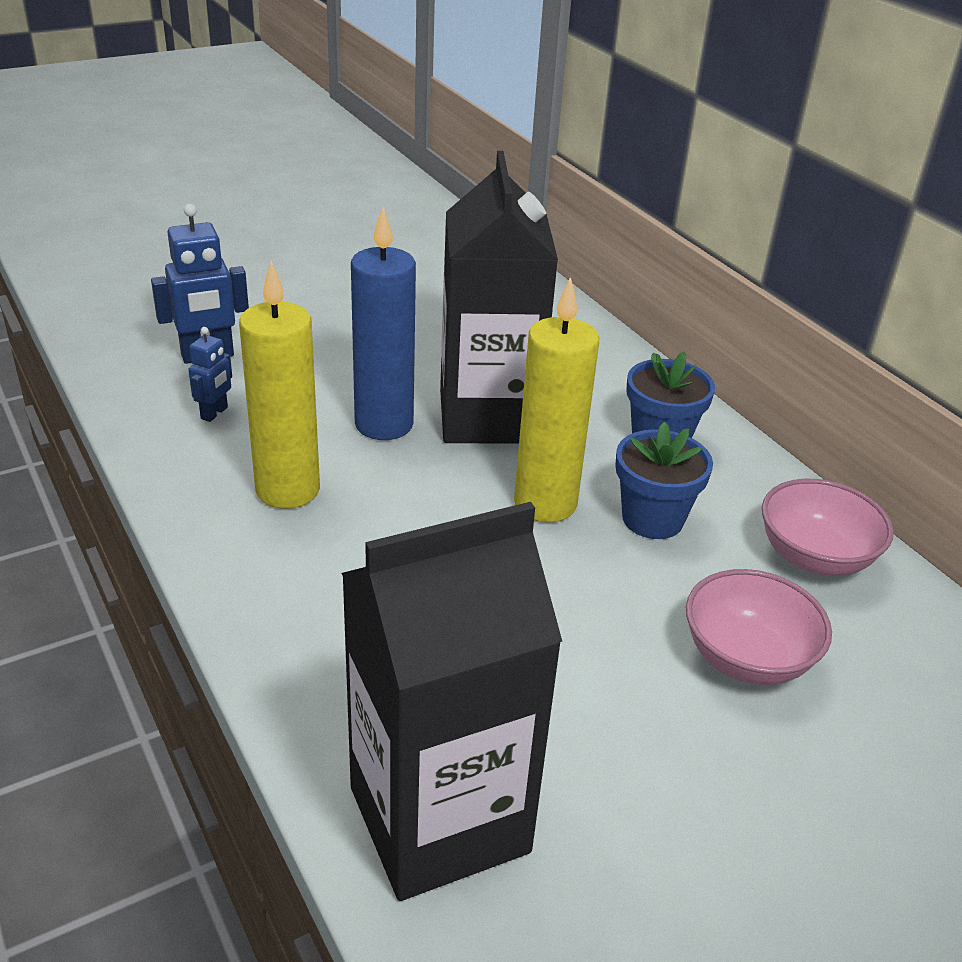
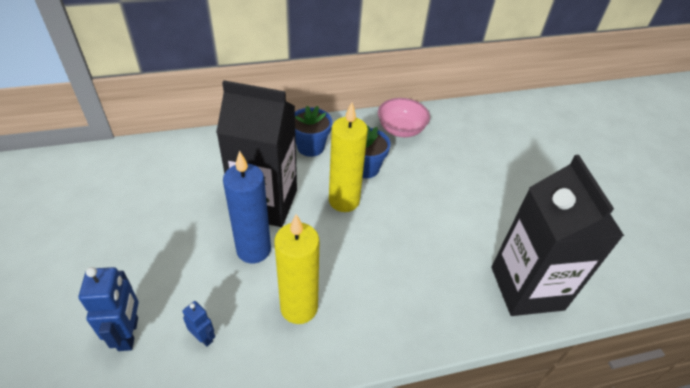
camera: 75 degrees left, 10 degrees up
pink bowl [686,569,832,685] -> none

